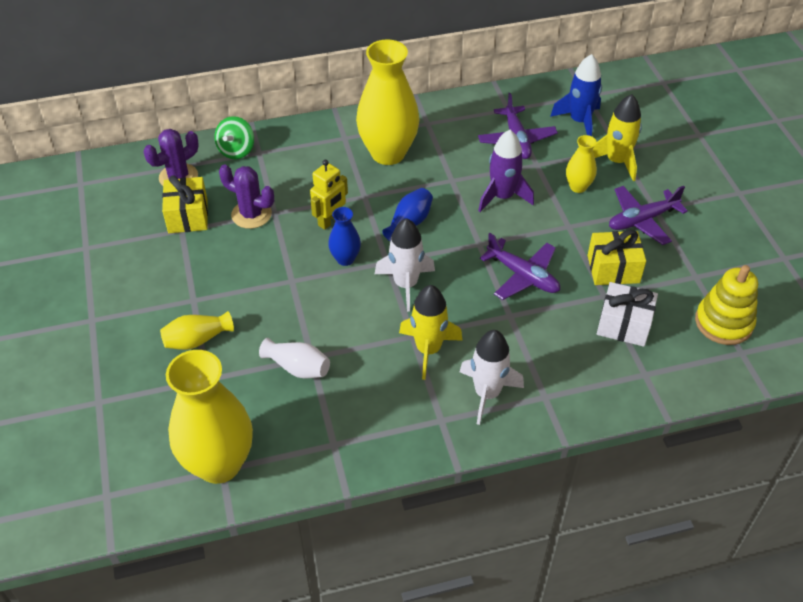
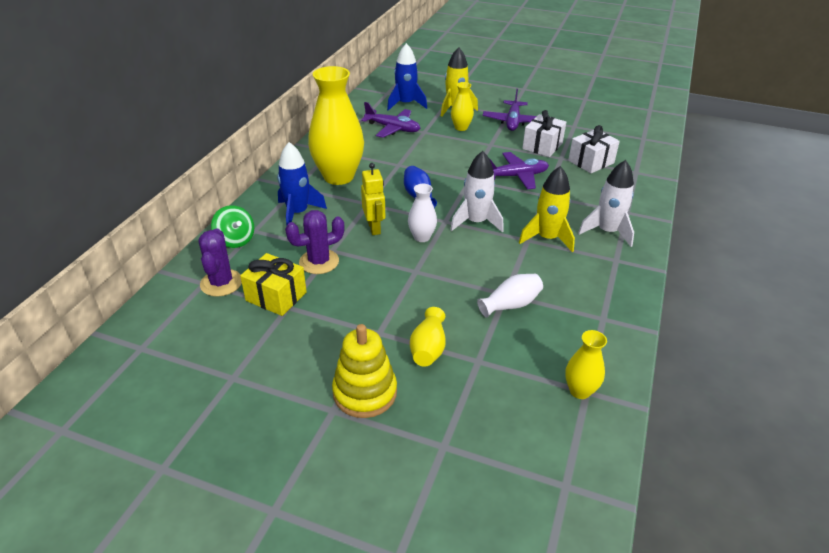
camera: 55 degrees left, 10 degrees down
yellow vase [166,350,253,484] -> yellow vase [565,330,607,399], size x0.47
blue vase [328,207,361,266] -> white vase [408,184,437,242]
purple rocket [478,130,534,212] -> none
yellow gift [587,230,646,285] -> white gift [522,110,566,157]
yellow stacking toy [695,265,758,345] -> yellow stacking toy moved to [332,324,397,418]
none -> blue rocket [277,142,327,226]

